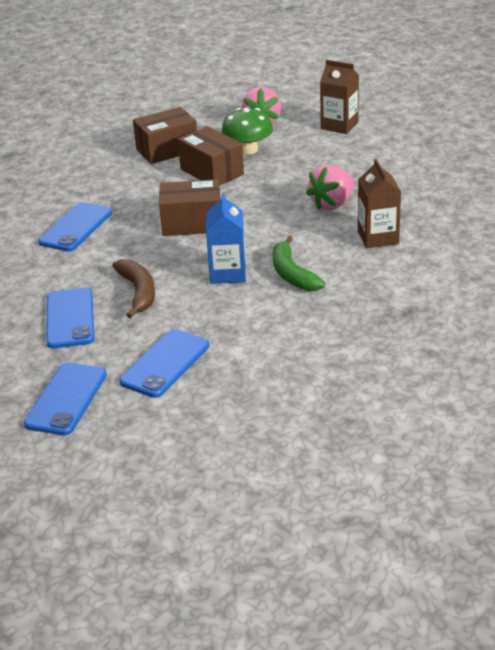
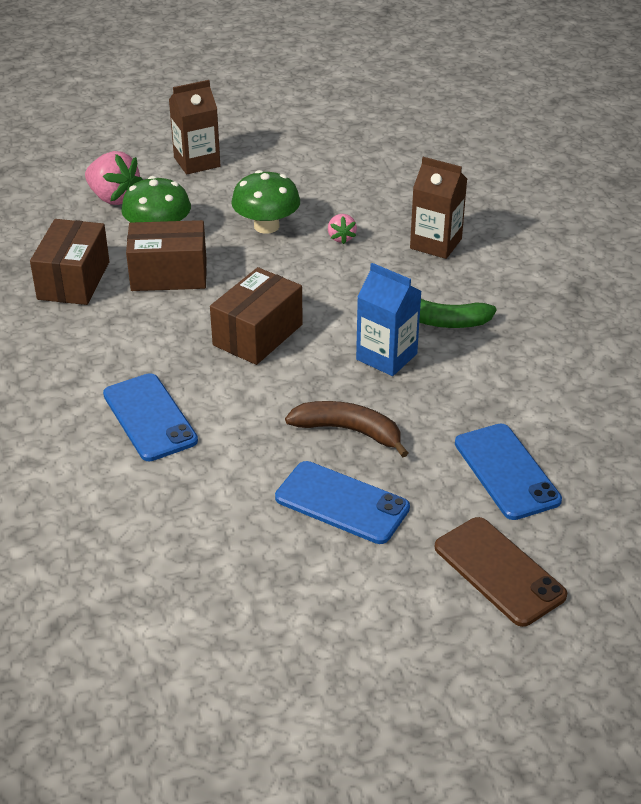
camera: 55 degrees left, 5 degrees up
blue phone [24,363,107,435] -> brown phone [435,517,567,627]
pink strawberry [306,164,354,210] -> pink strawberry [328,214,357,244], size x0.53
none -> green mushroom [231,170,300,234]

